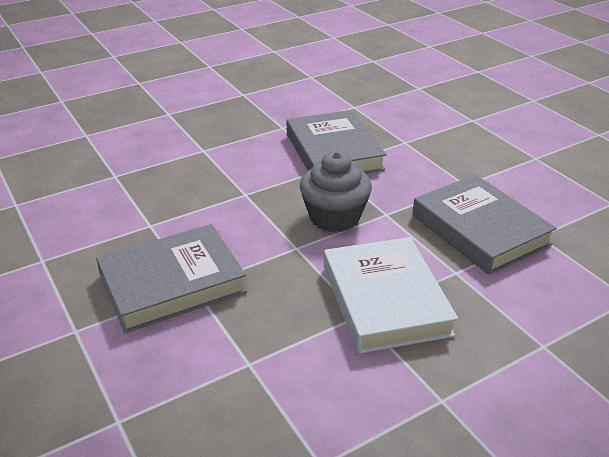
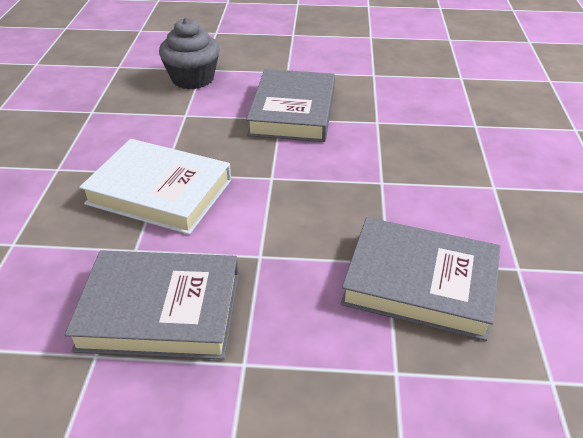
camera: 125 degrees right, 5 degrees up
grey cupcake [300,151,372,232] -> grey cupcake moved to [159,18,220,89]

